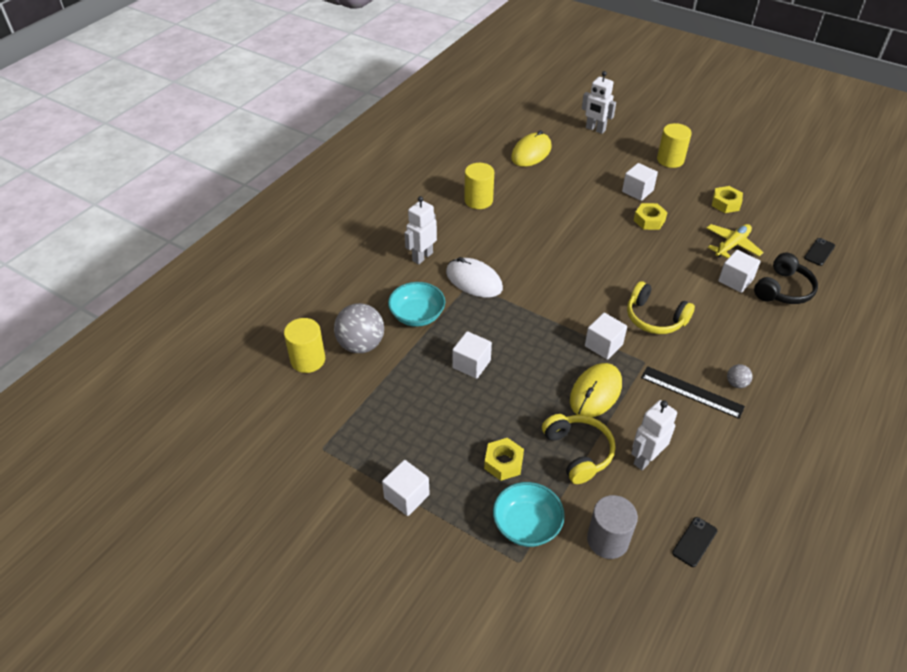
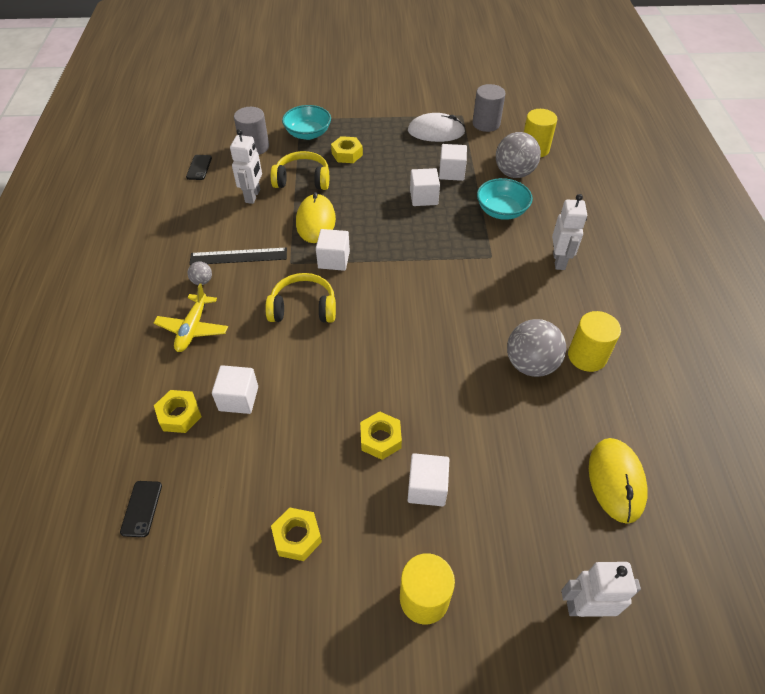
camera: 145 degrees right, 5 degrees up
white cube [382,460,430,516] -> white cube moved to [439,144,467,181]
white mouse [446,257,503,298] -> white mouse moved to [408,113,465,142]
yellow headphones [542,414,616,484] -> yellow headphones turned 150 degrees clockwise [271,151,329,190]
yellow plane [706,224,764,259] -> yellow plane moved to [154,283,228,352]
black headphones [754,253,818,304] -> yellow nut [154,390,202,433]
none -> grey cylinder [473,84,506,132]
none -> grey ball [507,319,566,377]

